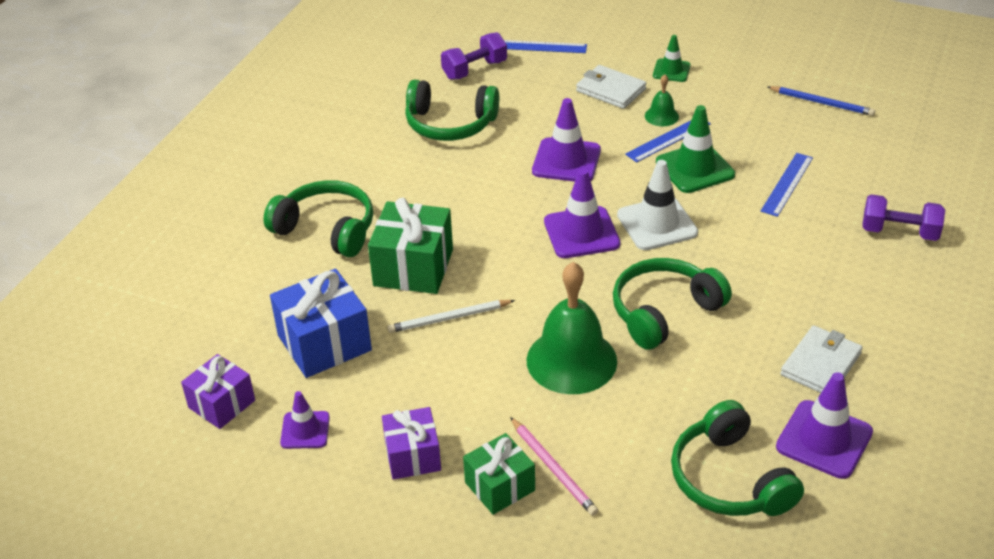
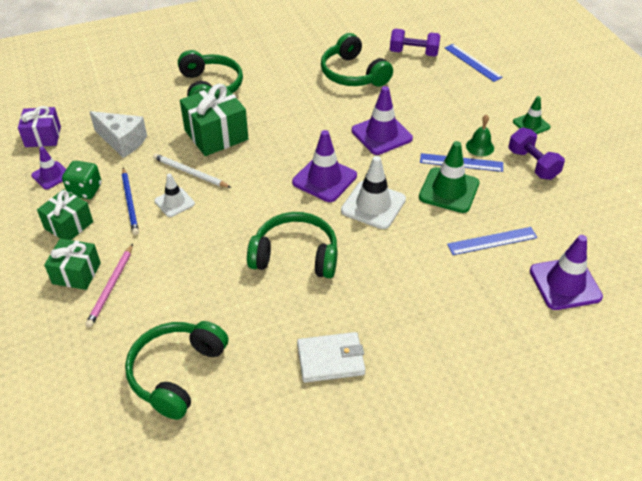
camera: 45 degrees right, 5 degrees up
blue gift [270,269,372,378] -> white cheese [89,111,147,158]
purple gift [382,407,441,480] -> green gift [37,189,93,240]
green bell [526,262,617,394] -> none
white wallet [576,65,646,109] -> none
blue pencil [768,86,875,116] -> blue pencil moved to [122,168,139,235]
purple traffic cone [776,372,873,479] -> purple traffic cone moved to [530,235,603,310]
purple dumbbell [862,194,945,241] -> purple dumbbell moved to [509,128,565,180]
none -> green dice [62,161,102,199]
none -> white traffic cone [154,174,195,217]

